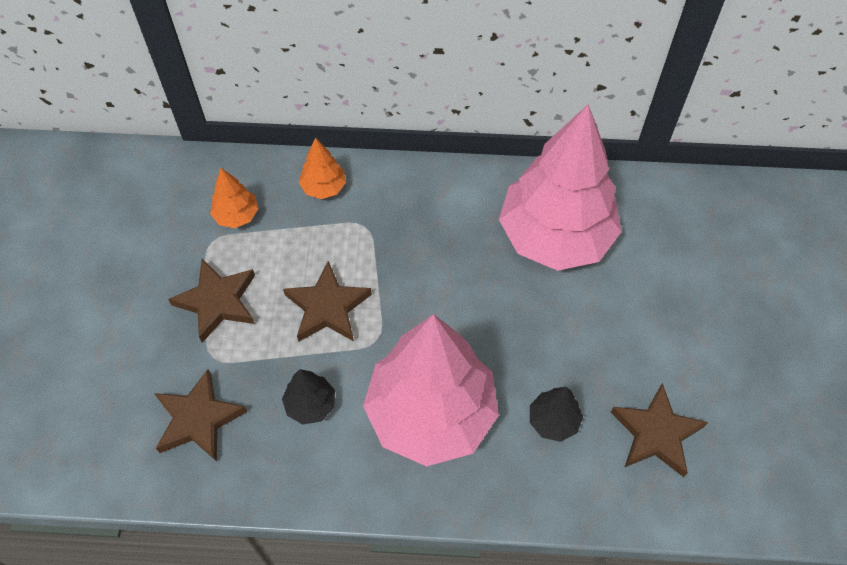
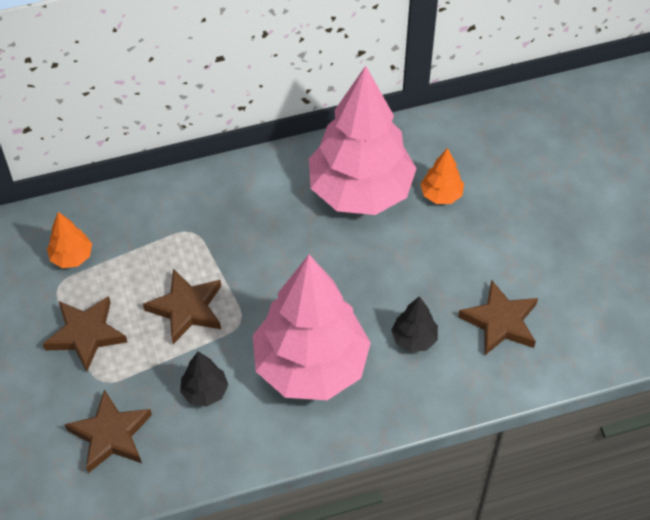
camera: 20 degrees left, 5 degrees down
orange tree [299,138,346,199] -> orange tree moved to [421,148,464,204]

